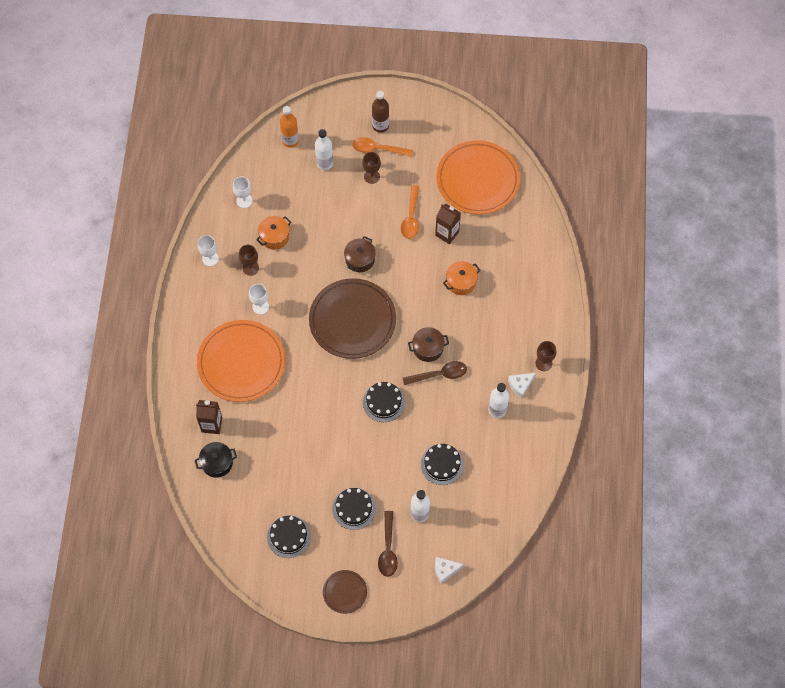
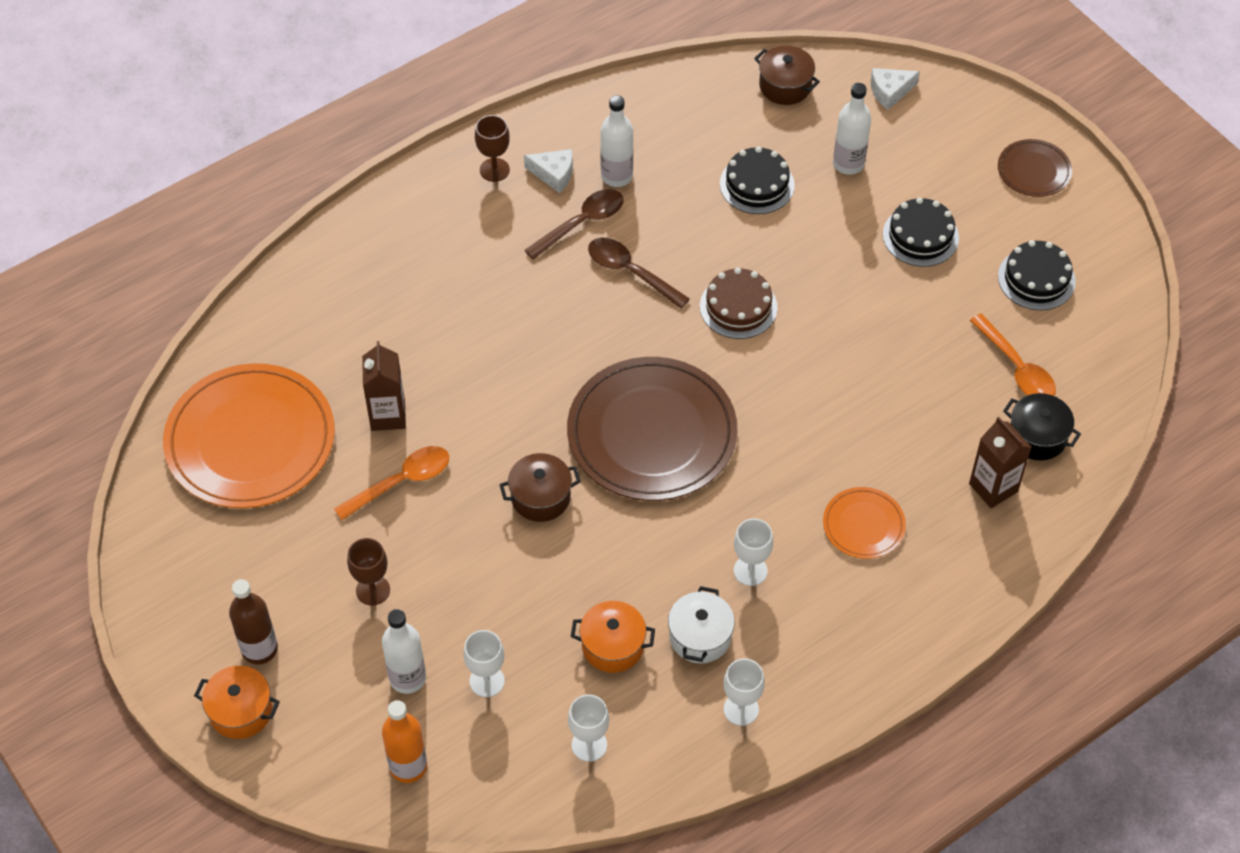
camera: 130 degrees left, 10 degrees down
orange plate [197,320,285,402] -> orange plate [823,487,906,559], size x0.47
brown goblet [239,245,259,276] -> white pot [668,586,735,663]
orange spoon [352,137,413,157] -> orange spoon moved to [970,314,1056,396]
black cake [363,382,405,422] -> brown cake [700,268,778,339]
brown spoon [378,511,398,577] -> brown spoon moved to [524,189,624,260]
brown pot [408,327,449,362] -> brown pot moved to [754,46,820,105]
white cheese [435,557,464,584] -> white cheese turned 120 degrees clockwise [871,68,920,110]
orange pot [443,261,481,295] -> orange pot moved to [194,666,280,739]
none -> white goblet [463,630,505,697]

